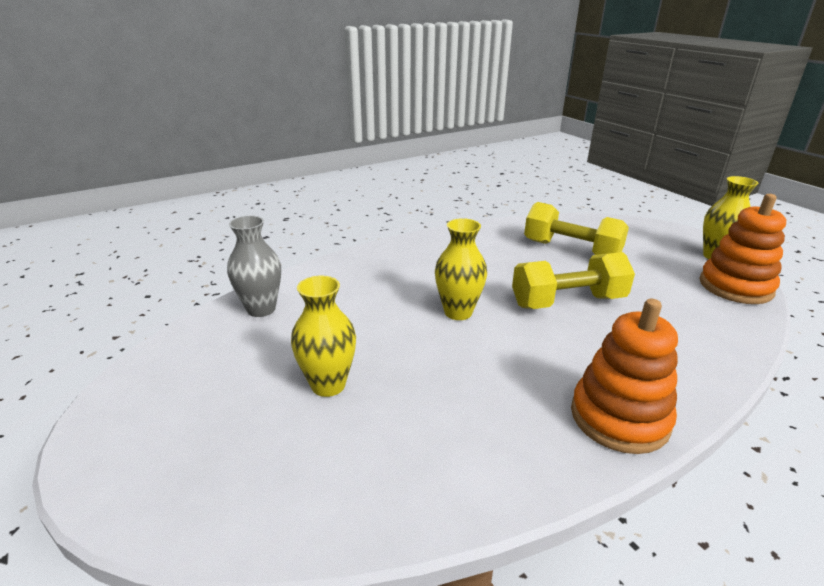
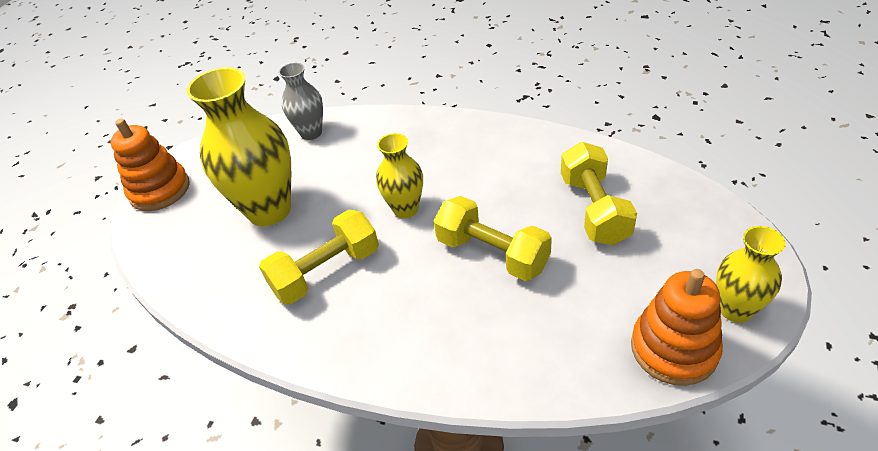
camera: 55 degrees right, 15 degrees up
yellow vase [291,275,356,397] -> yellow vase [186,67,291,226], size x1.81
orange stacking toy [571,299,678,454] -> orange stacking toy moved to [110,118,190,211]
none -> yellow dumbbell [259,210,379,304]

